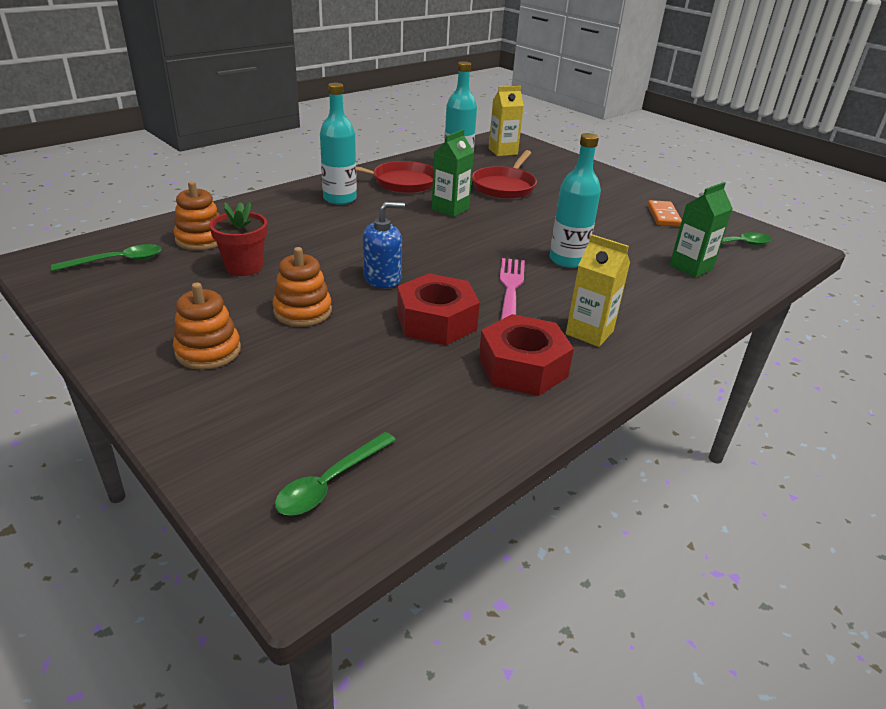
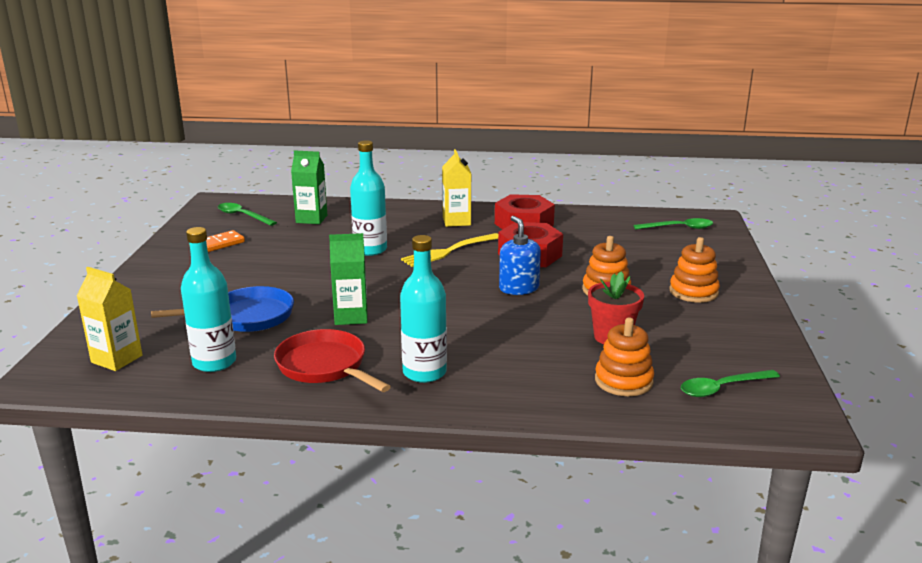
camera: 130 degrees left, 10 degrees down
green spoon [51,244,162,271] -> green spoon turned 45 degrees counterclockwise [681,370,780,397]
blue soap dispenser [363,202,405,289] -> blue soap dispenser turned 45 degrees clockwise [499,216,541,295]
red pan [472,150,537,199] -> blue pan [151,286,294,332]
pink fork [500,258,525,320] -> yellow fork [401,233,498,267]

